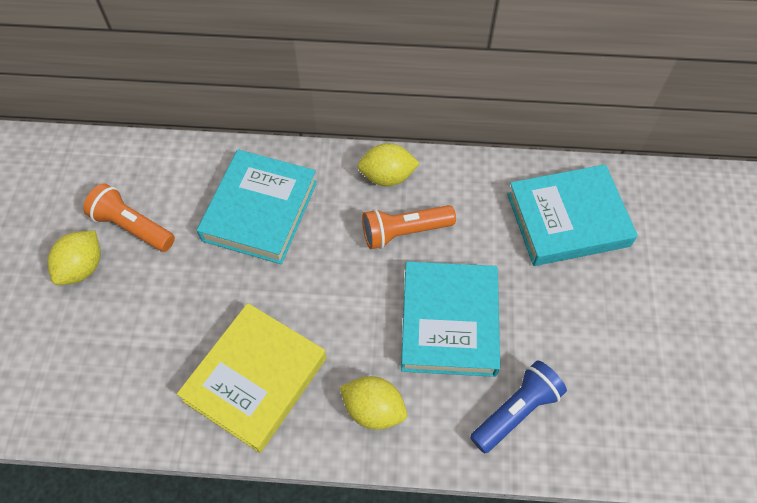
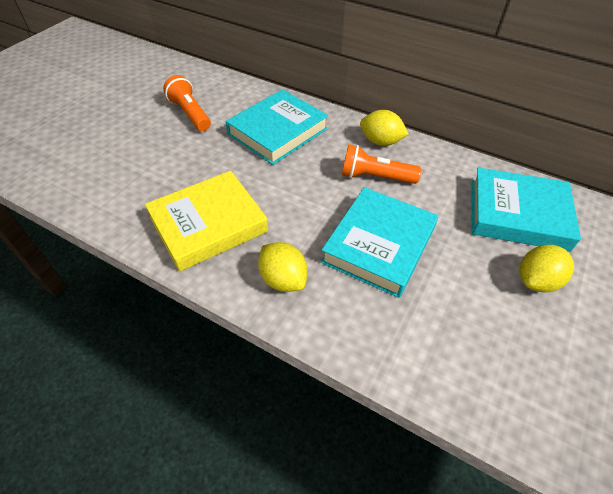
camera: 25 degrees right, 10 degrees down
yellow lemon [48,230,101,285] -> yellow lemon moved to [520,245,574,293]
blue flashlight [470,360,567,453] -> none

